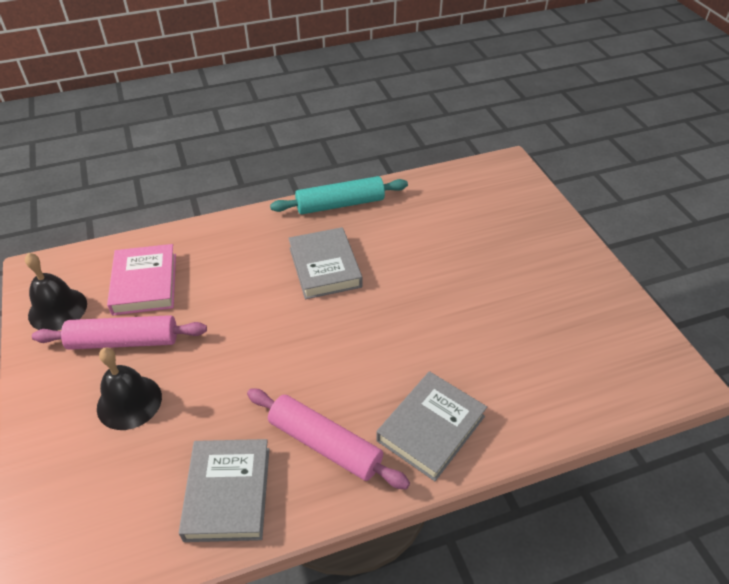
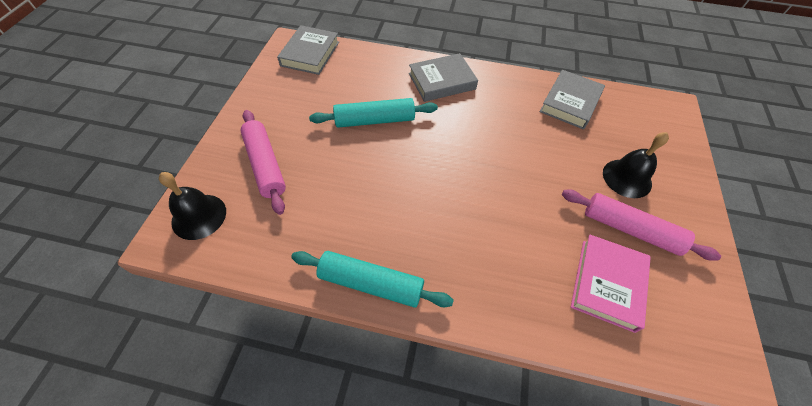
camera: 150 degrees left, 10 degrees up
black bell [25,253,87,331] -> black bell moved to [159,172,226,240]
pink rolling pin [247,389,410,490] -> pink rolling pin moved to [240,110,286,215]
grey book [288,227,362,299] -> grey book moved to [277,25,339,75]
none -> turquoise rolling pin [309,98,438,128]

